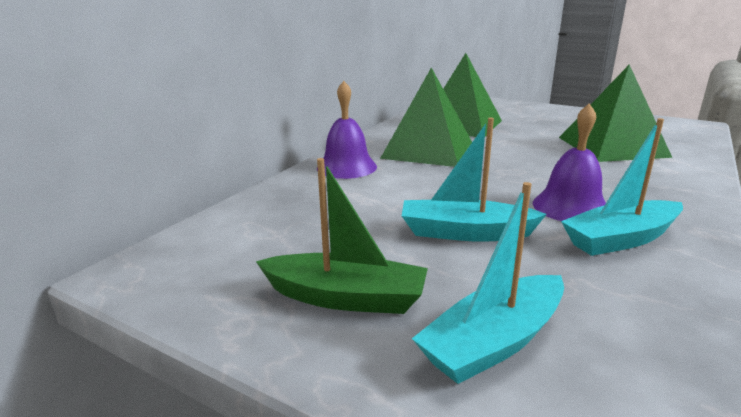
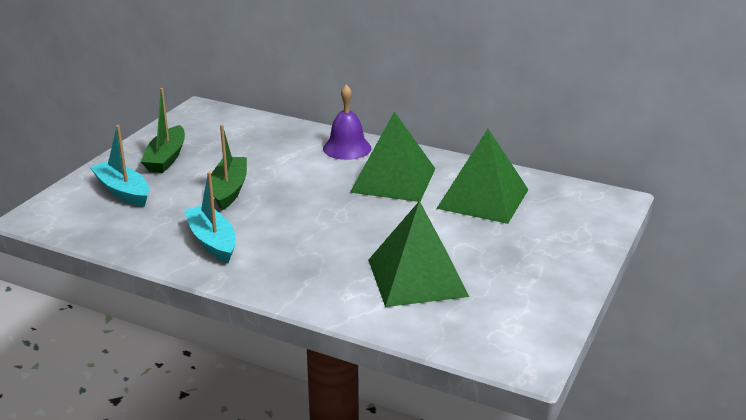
camera: 85 degrees right, 5 degrees up
turquoise boat [402,118,547,242] -> green boat [211,124,247,210]
purple bell [533,103,606,221] -> none

